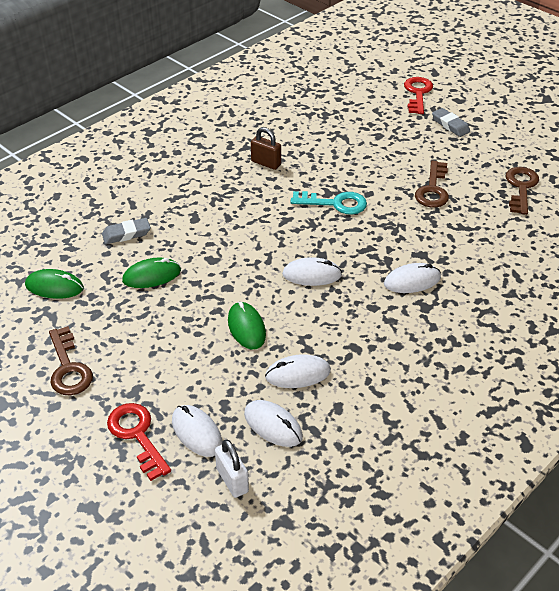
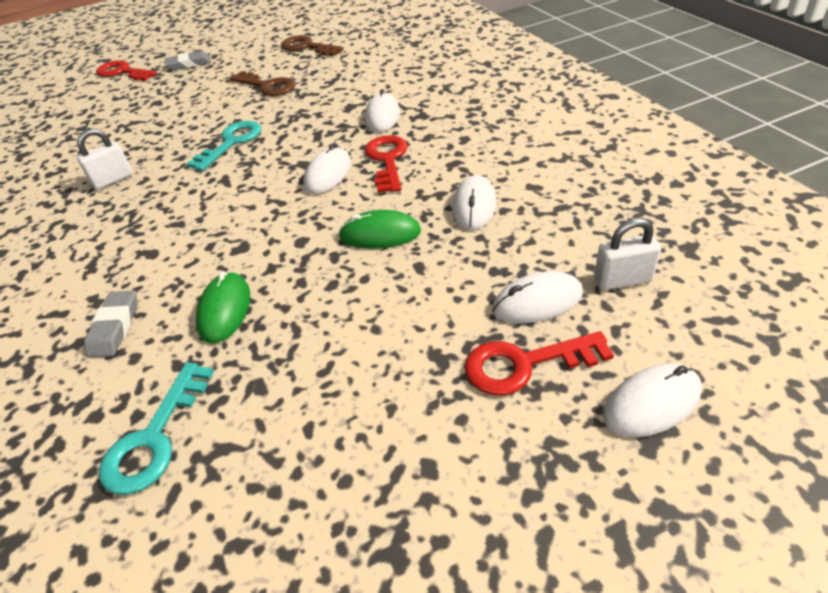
camera: 65 degrees left, 0 degrees up
green mouse [25,269,84,299] -> turquoise key [99,362,214,494]
brown key [49,326,93,395] -> none
white mouse [244,400,303,447] -> white mouse moved to [603,364,702,437]
brown padlock [251,127,281,170] -> white padlock [77,129,133,190]
none -> red key [365,135,408,193]

